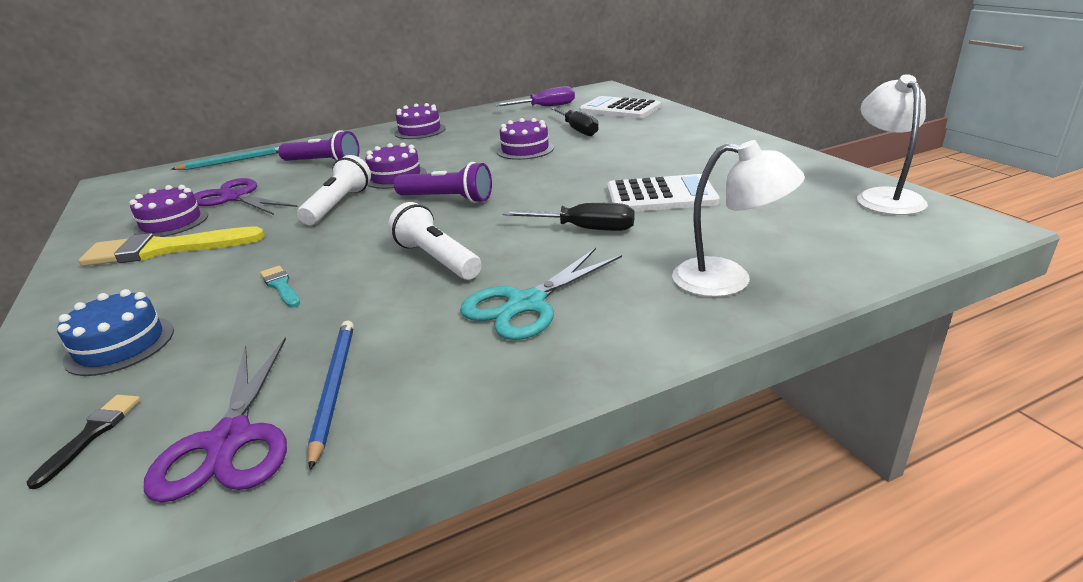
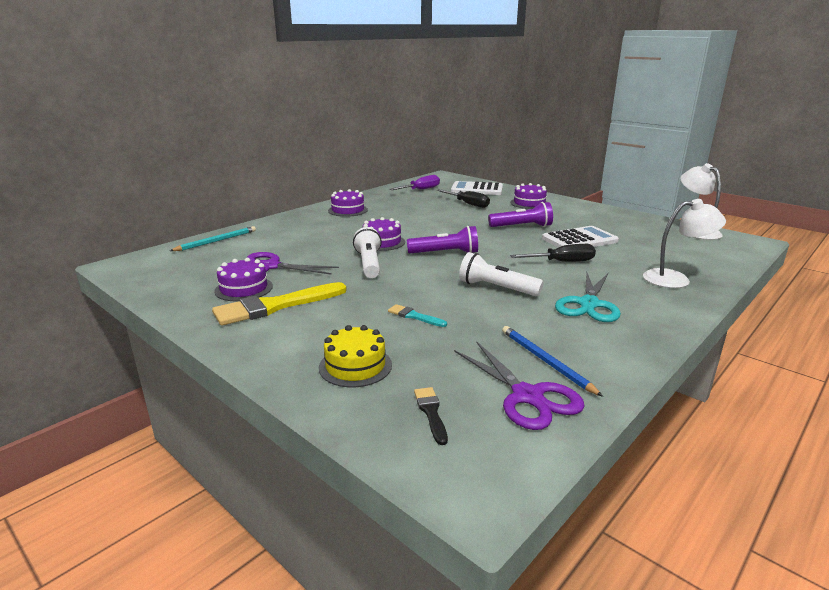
camera: 25 degrees left, 5 degrees down
blue cake [57,289,174,376] -> yellow cake [319,325,392,387]
purple flashlight [278,130,360,161] -> purple flashlight moved to [488,202,553,227]
purple cake [496,118,554,160] -> purple cake moved to [510,183,547,209]

